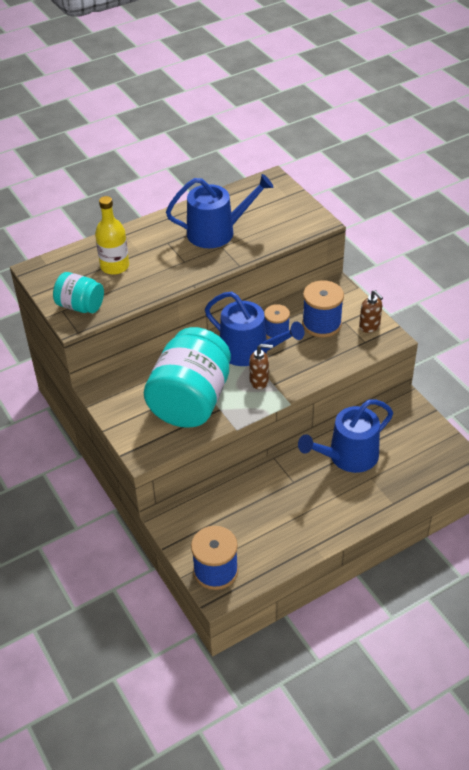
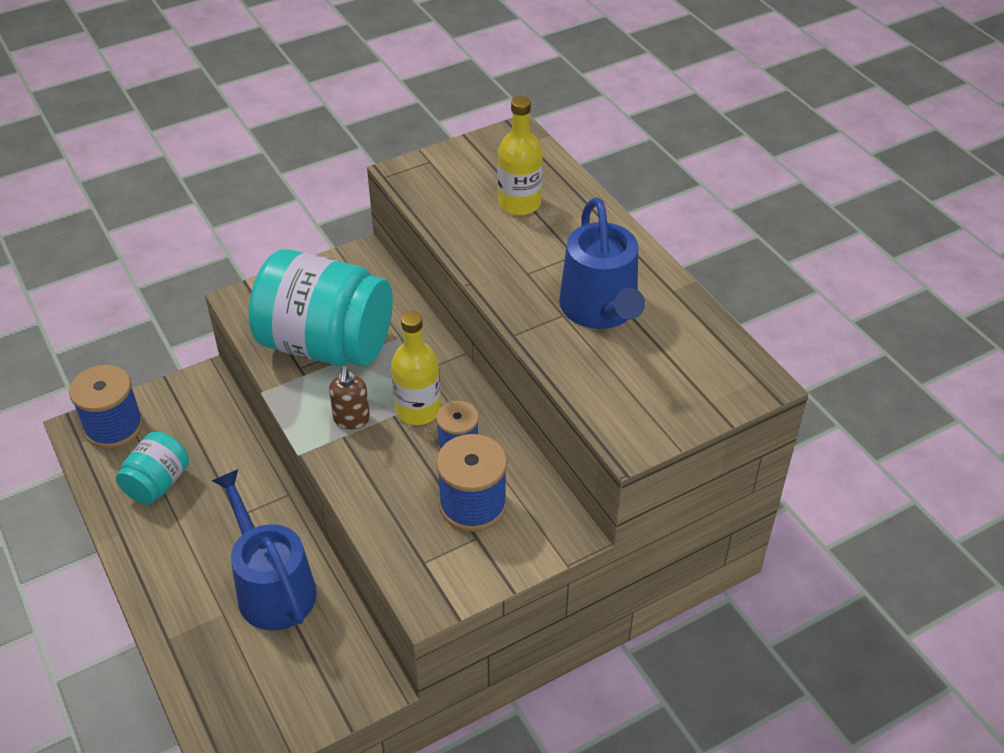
camera: 90 degrees right, 0 degrees up
turquoise jar [53,272,104,313] -> turquoise jar moved to [116,432,189,505]
blue watering can [205,292,305,366] -> yellow bottle [391,311,441,425]
brown soap dispenser [359,290,383,333] -> none

